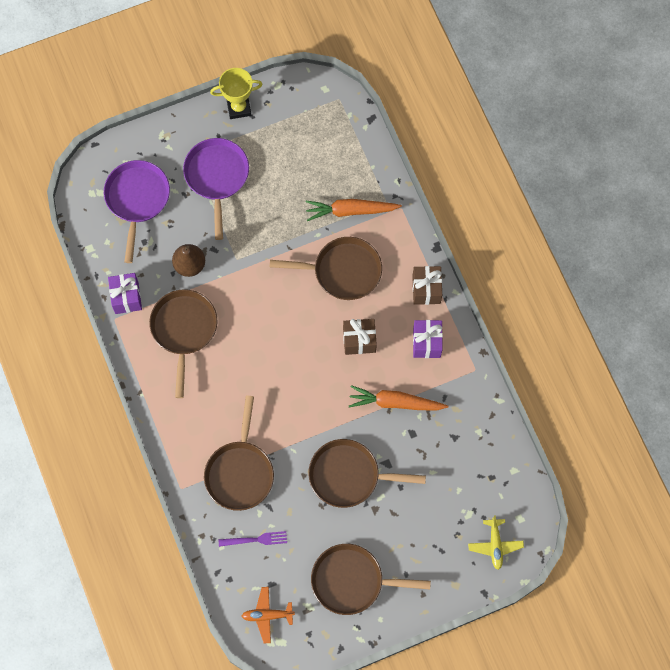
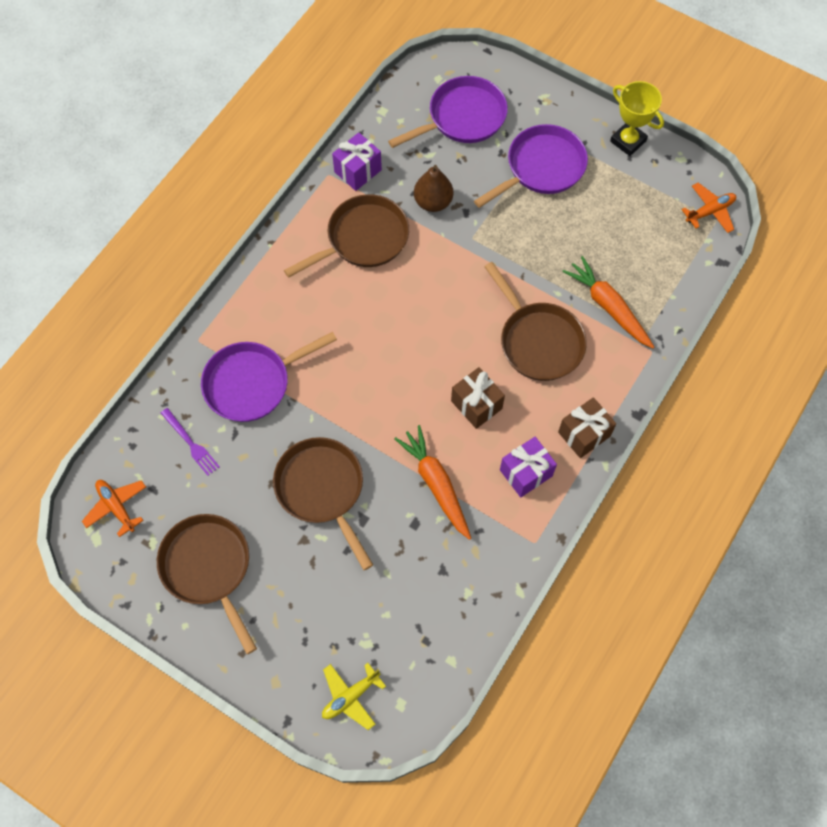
camera: 55 degrees right, 5 degrees down
brown pan [204,395,274,511] -> purple pan [201,332,337,422]
none -> orange plane [682,183,736,233]

